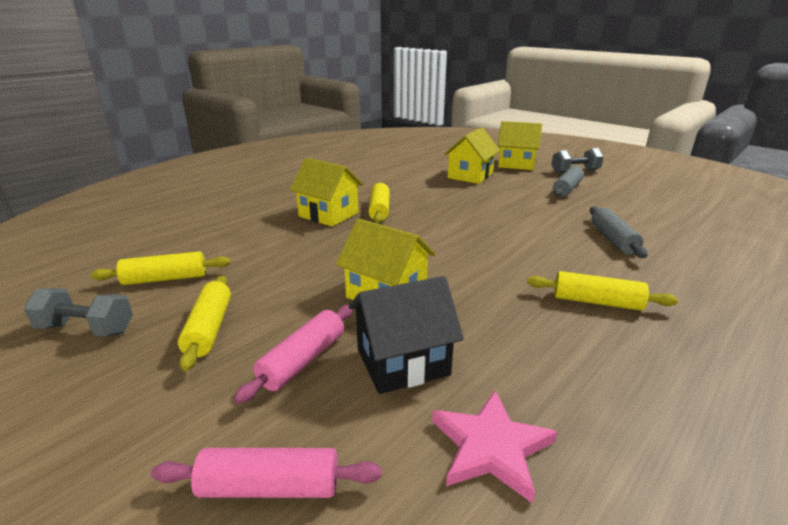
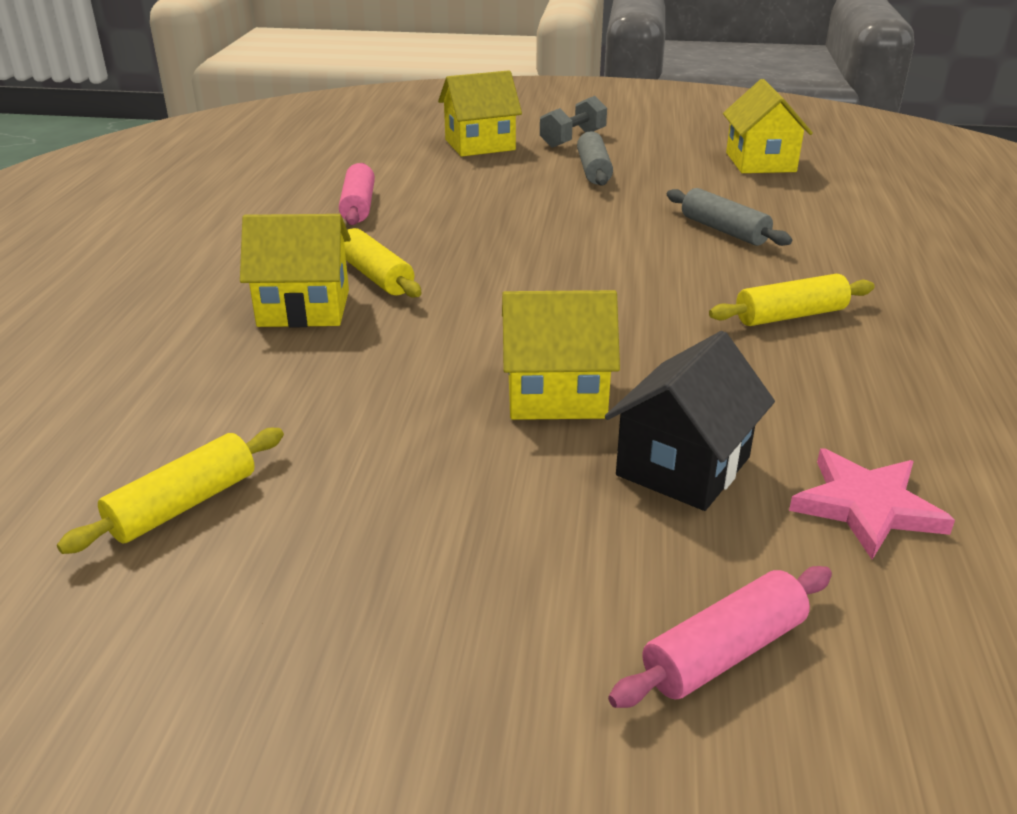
camera: 35 degrees left, 5 degrees up
grey dumbbell [24,288,133,336] -> none
yellow rolling pin [178,275,231,371] -> none
pink rolling pin [234,305,353,404] -> pink rolling pin moved to [339,163,375,225]
yellow house [444,127,500,184] -> yellow house moved to [723,79,813,173]

